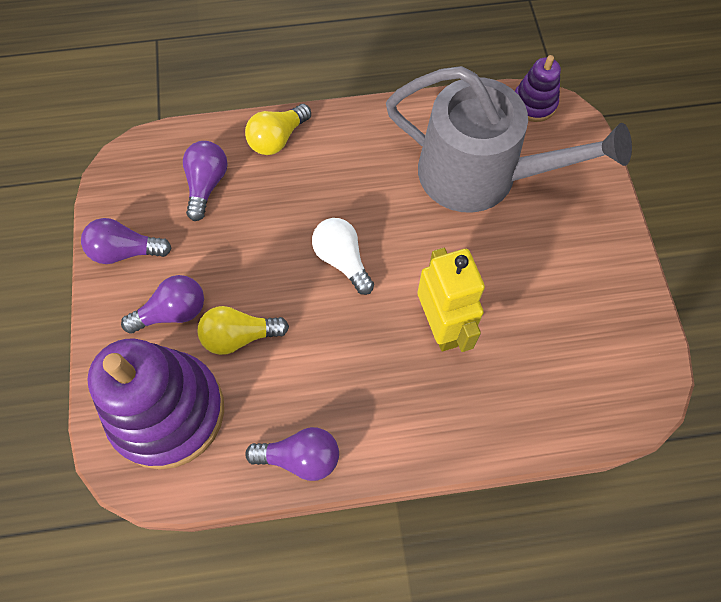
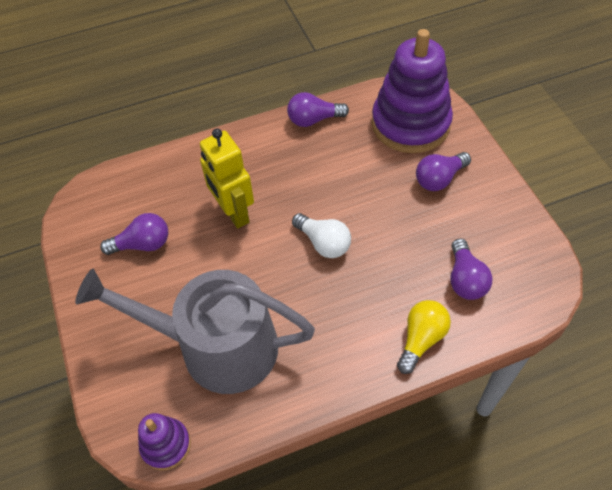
camera: 170 degrees right, 10 degrees down
purple light bulb [81,218,172,264] -> purple light bulb moved to [100,213,168,255]
yellow light bulb [197,306,289,355] -> none

